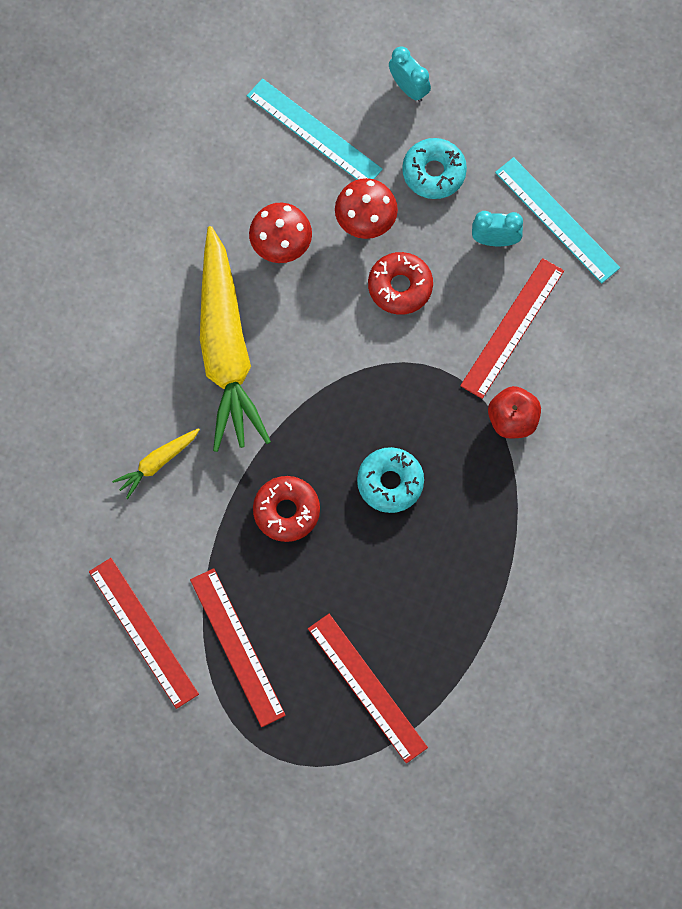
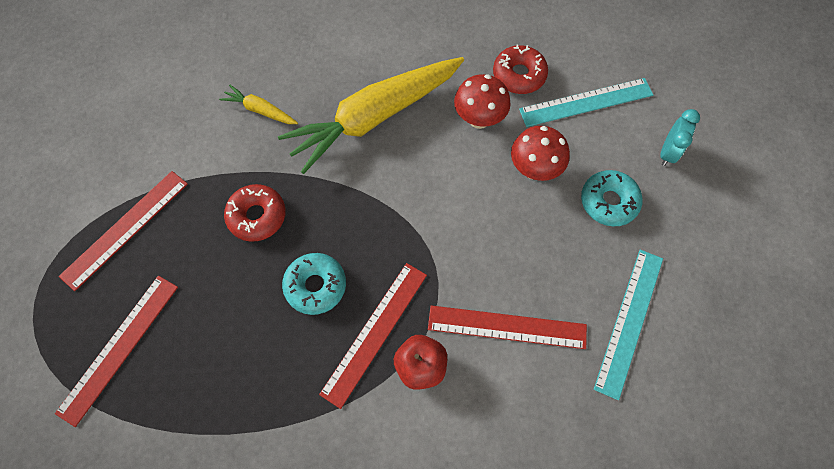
camera: 65 degrees right, 5 degrees down
red ruler [89,558,199,709] -> red ruler moved to [319,263,427,409]
turquoise ruler [247,78,383,180] -> turquoise ruler turned 60 degrees clockwise [519,78,653,127]
red donut [368,252,433,315] -> red donut moved to [493,45,548,94]
turquoise clock [472,211,523,246] -> none

